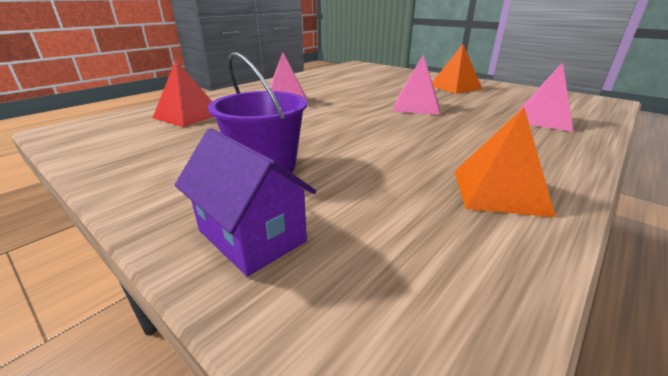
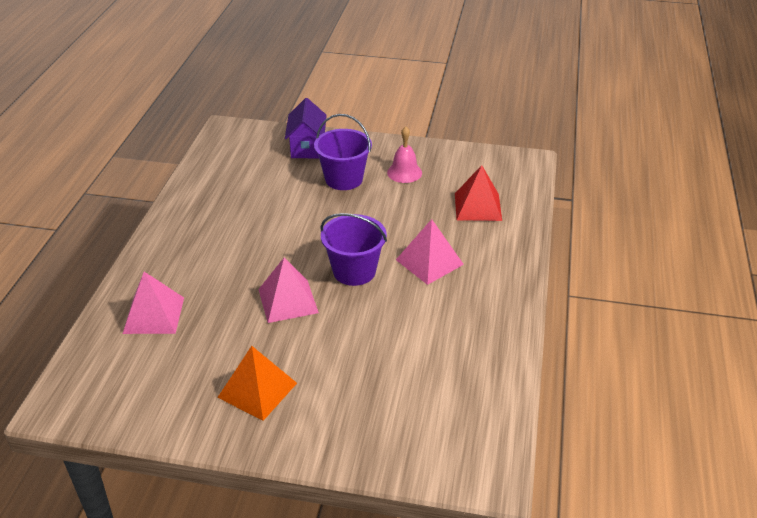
camera: 150 degrees right, 10 degrees up
purple house [175,128,316,276] -> purple house turned 75 degrees clockwise [285,98,327,158]
orange pyramid [454,107,556,217] -> none
none -> purple bucket [321,213,387,286]
none -> pink bell [387,126,422,183]

